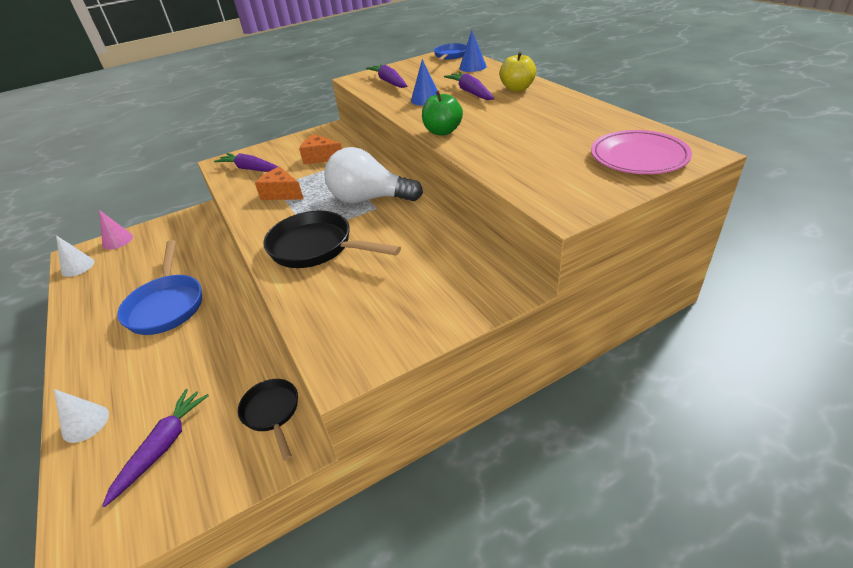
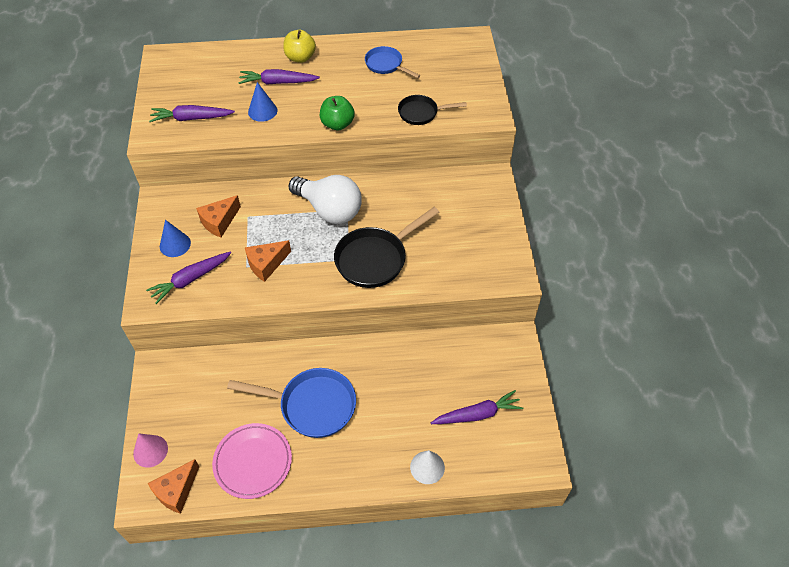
camera: 70 degrees left, 15 degrees up
white cone [56,235,94,277] -> orange cheese [148,459,199,514]
purple carrot [102,389,209,507] -> purple carrot turned 120 degrees clockwise [431,390,523,424]
black pan [238,379,298,461] -> black pan moved to [398,95,467,125]
white light bulb [324,147,423,203] -> white light bulb turned 90 degrees counterclockwise [288,175,362,224]
blue pan [434,43,467,62] -> blue pan moved to [365,46,420,78]
blue cone [459,30,487,72] -> blue cone moved to [160,220,191,257]
pink plate [591,130,692,174] -> pink plate moved to [212,423,292,499]

